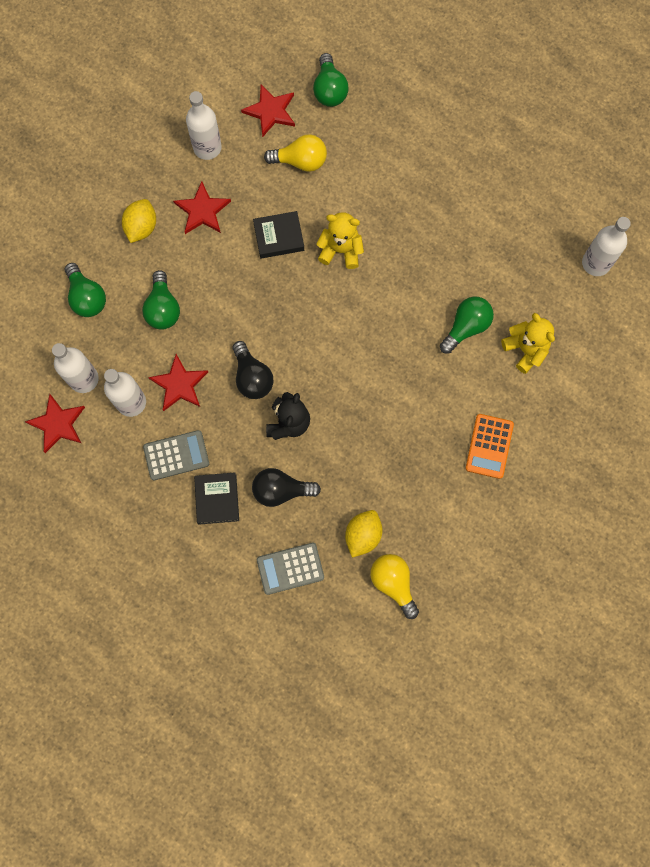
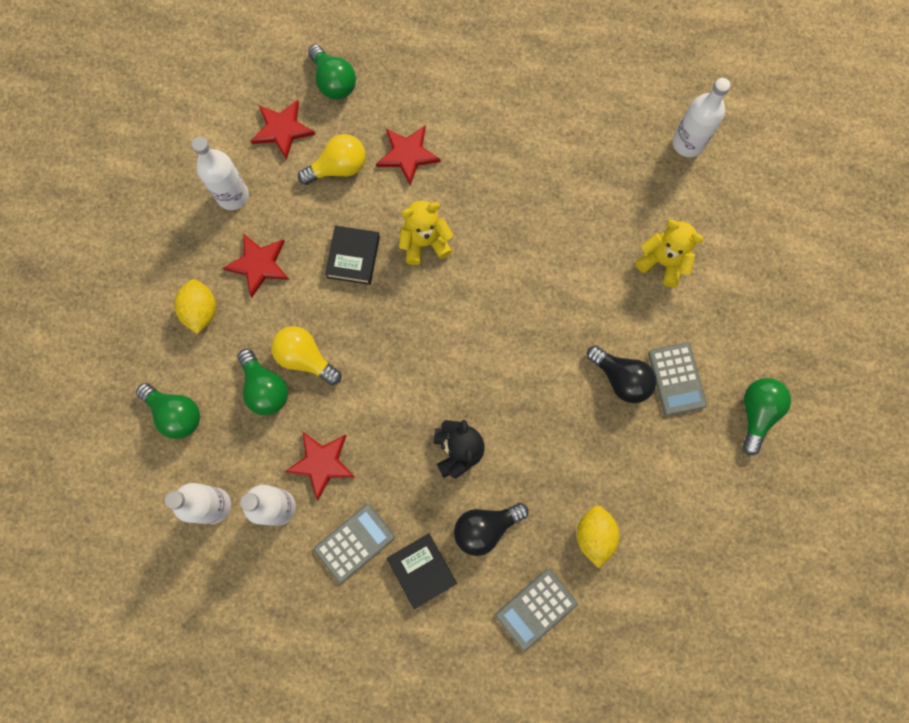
camera: 25 degrees left, 0 degrees up
red star [25,394,85,453] -> red star moved to [376,126,441,186]
black light bulb [233,341,274,399] -> black light bulb moved to [587,345,657,403]
black book [253,211,304,259] -> black book turned 45 degrees counterclockwise [325,226,380,285]
yellow light bulb [370,554,419,619] -> yellow light bulb moved to [271,326,341,385]
green light bulb [440,297,494,354] -> green light bulb moved to [742,378,791,455]
orange calculator [466,414,514,479] -> grey calculator [648,343,707,416]

